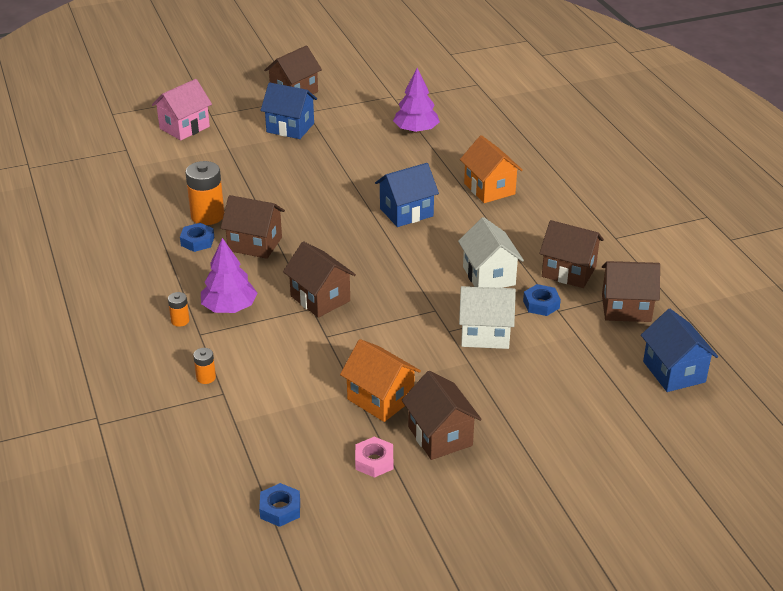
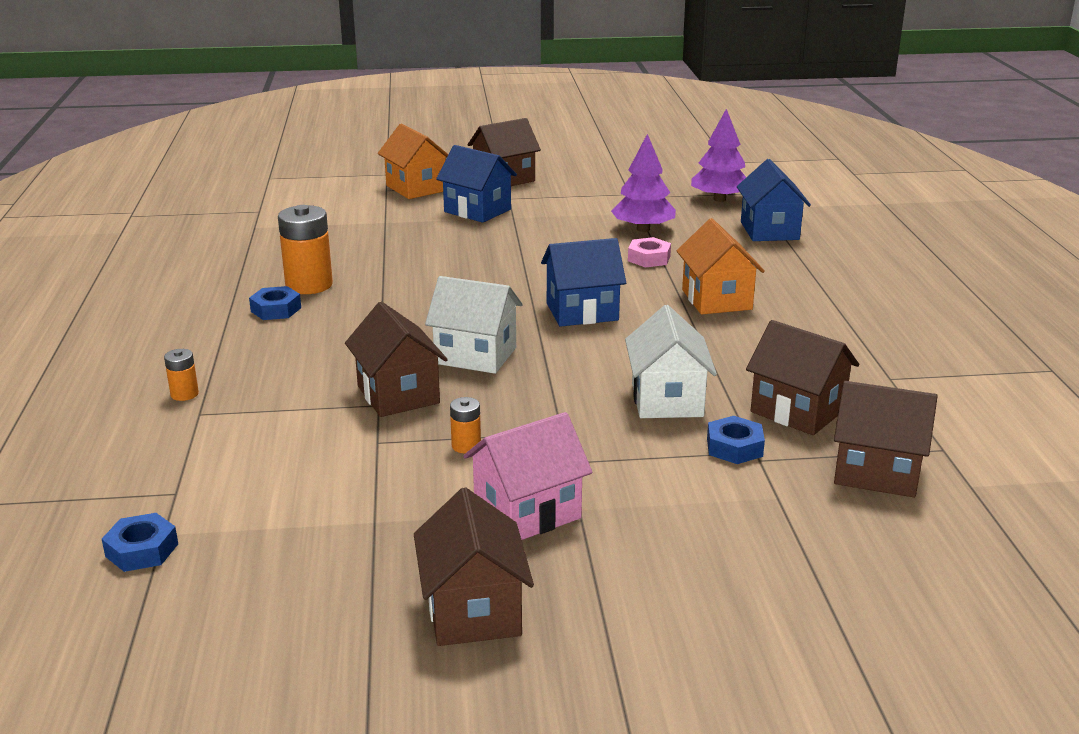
camera: 15 degrees right, 10 degrees down
pink house [152,79,212,140] -> pink house moved to [463,412,593,540]
orange battery [193,348,216,384] -> orange battery moved to [450,397,481,454]
purple tree [201,238,257,313] -> purple tree moved to [691,109,746,202]
brown house [221,195,285,259] -> none
blue nut [259,483,300,527] -> blue nut moved to [102,513,178,572]
orange house [340,339,421,422] -> orange house moved to [378,124,449,199]
pink nut [355,437,393,478] -> pink nut moved to [628,237,671,267]
white house [459,286,516,349] -> white house moved to [425,276,523,374]
blue house [641,309,718,392] -> blue house moved to [737,159,811,241]

